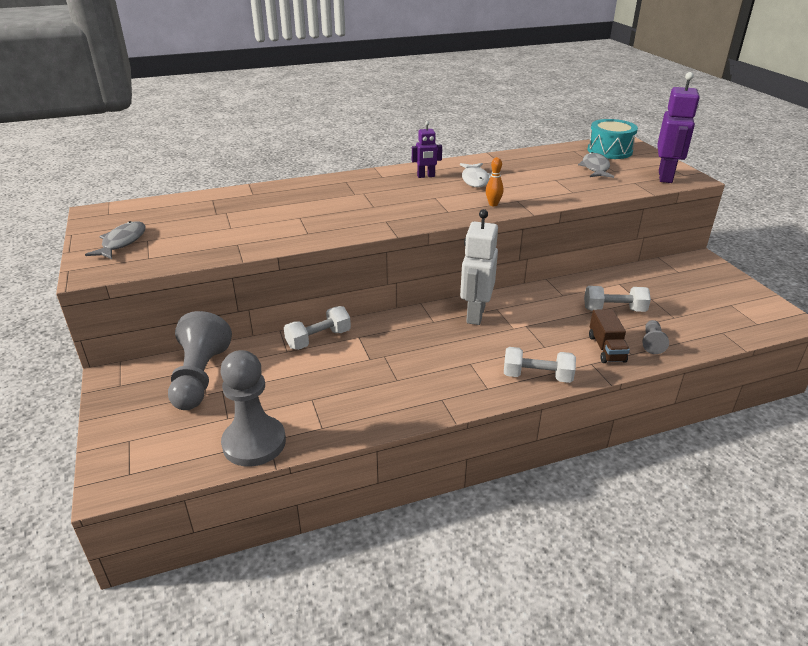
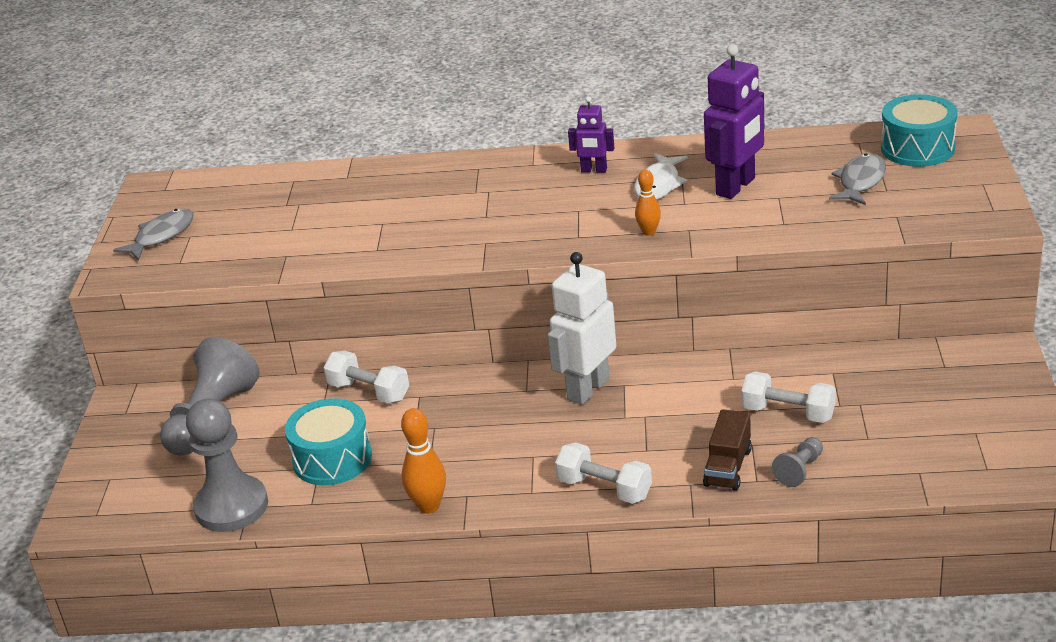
camera: 25 degrees right, 0 degrees up
white dumbbell [284,306,351,350] -> white dumbbell turned 45 degrees clockwise [324,351,409,403]
purple robot [657,72,699,183] -> purple robot moved to [704,44,764,199]
none -> turquoise drum [285,398,372,486]
none -> orange bowling pin [401,408,446,514]

